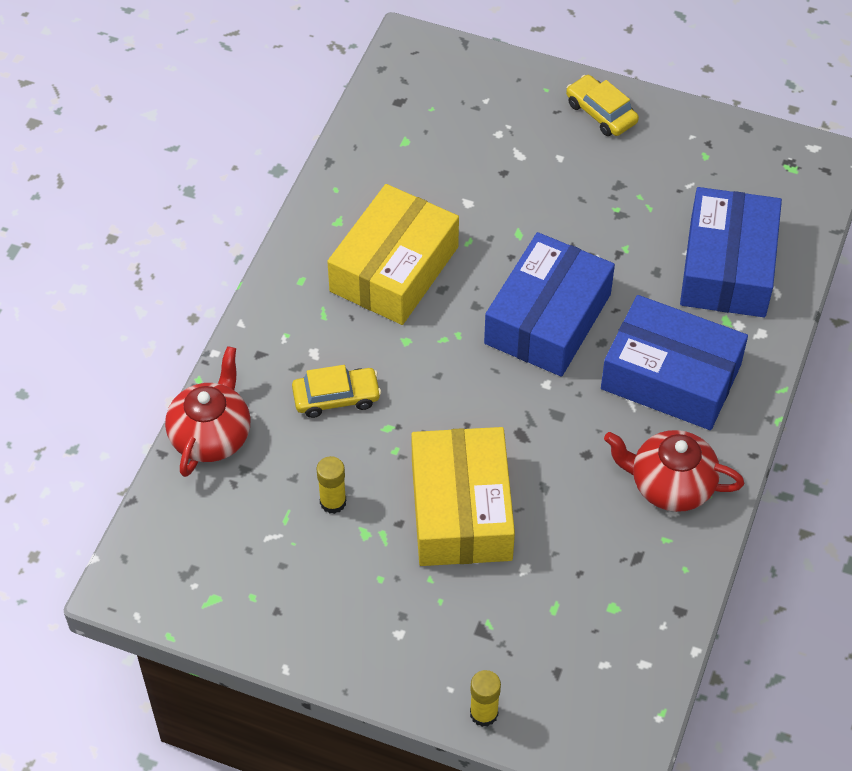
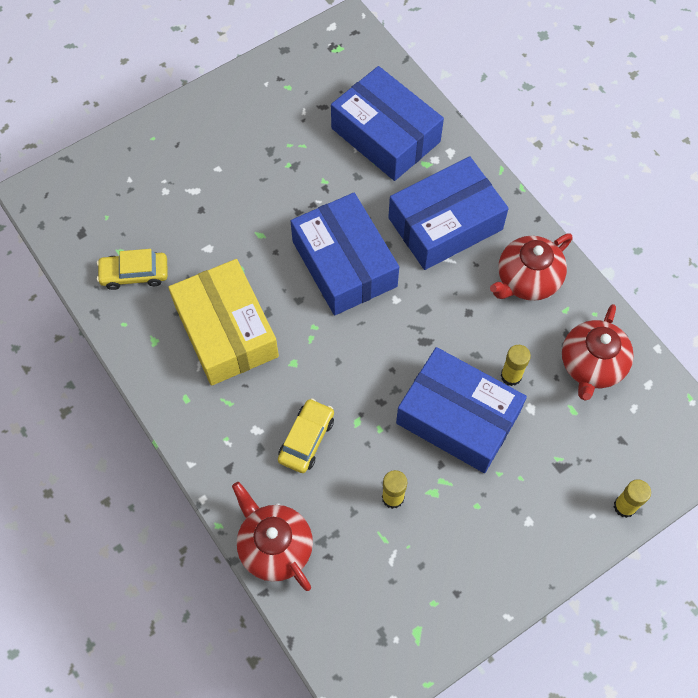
camera: 55 degrees left, 10 degrees up
yellow box [411,427,515,566] -> blue box [396,347,527,473]
yellow car [566,75,639,136] -> yellow car moved to [97,249,168,290]
none -> yellow glue stick [501,345,531,386]
none -> red teapot [562,304,634,401]

